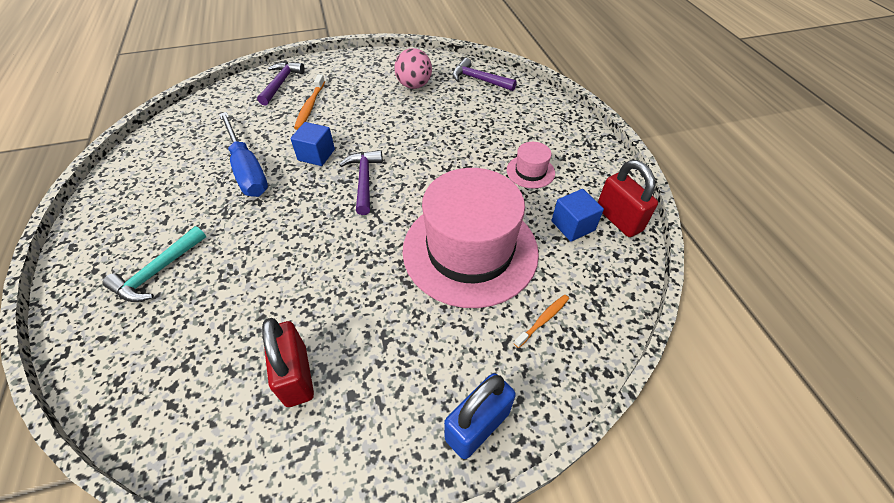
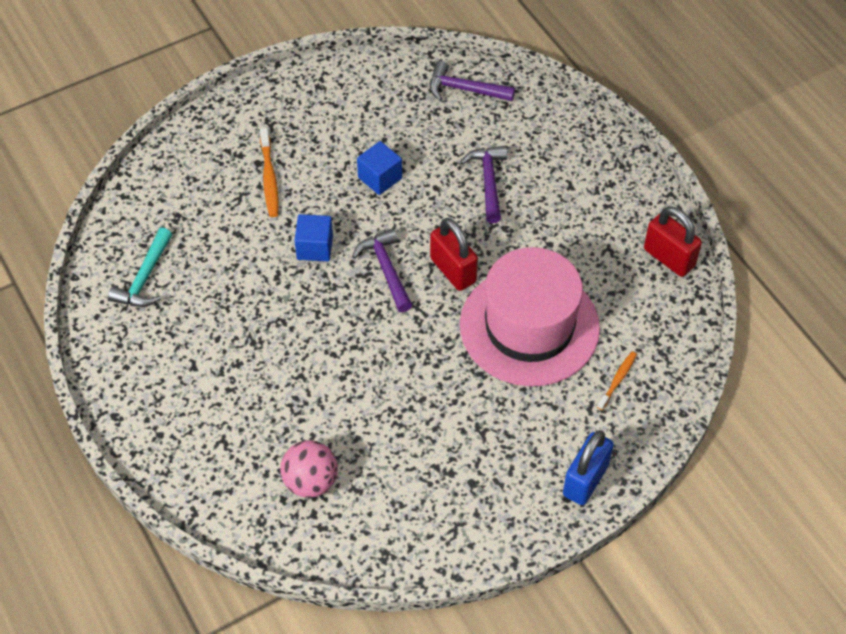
camera: 15 degrees left, 5 degrees up
turquoise hammer [103,226,206,302] -> turquoise hammer moved to [108,228,172,307]
blue screwdriver [219,112,268,197] -> none
purple hammer [257,62,305,106] -> purple hammer moved to [461,146,507,223]
red padlock [262,318,314,407] -> red padlock moved to [430,218,478,291]
pink ball [394,48,432,89] -> pink ball moved to [280,440,338,498]
pink hat [507,142,555,189] -> none
blue cube [552,189,604,242] -> blue cube moved to [357,141,402,195]

